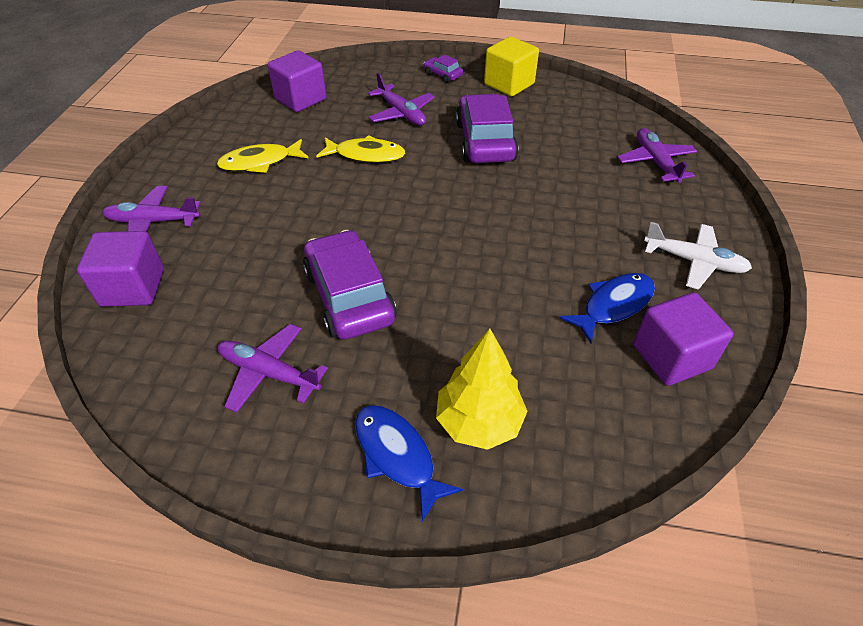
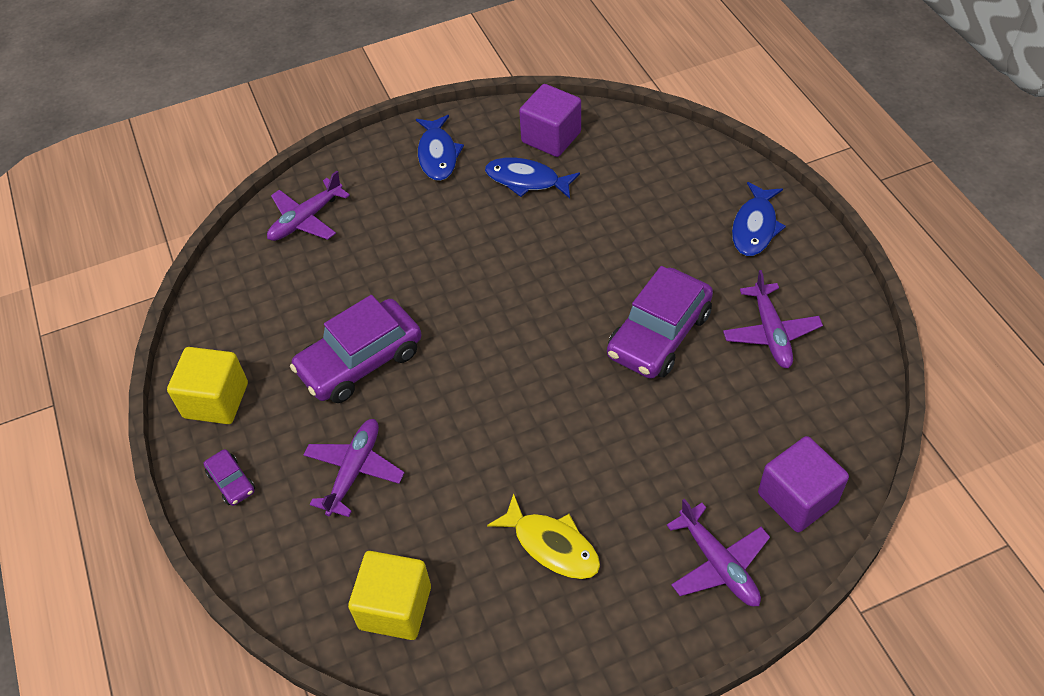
camera: 120 degrees left, 5 degrees up
purple cube [268,50,326,112] -> yellow cube [348,551,431,640]
yellow fish [316,135,406,163] -> none
purple car [424,54,463,83] -> purple car turned 45 degrees counterclockwise [204,449,255,506]
yellow tree [436,329,528,450] -> none
white plane [644,222,752,290] -> blue fish [416,115,464,181]

